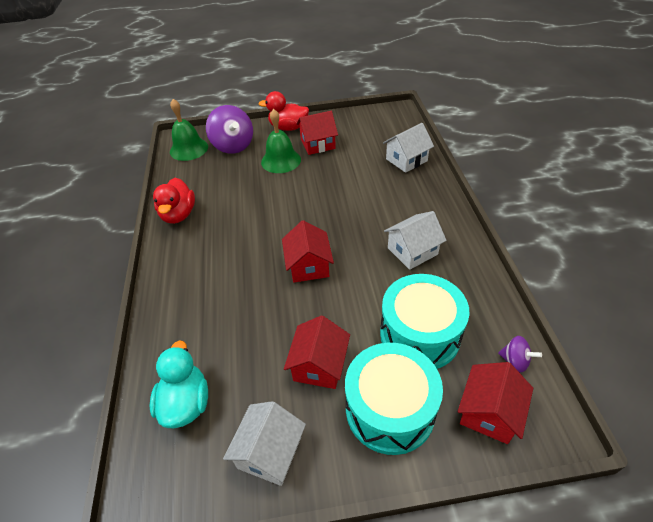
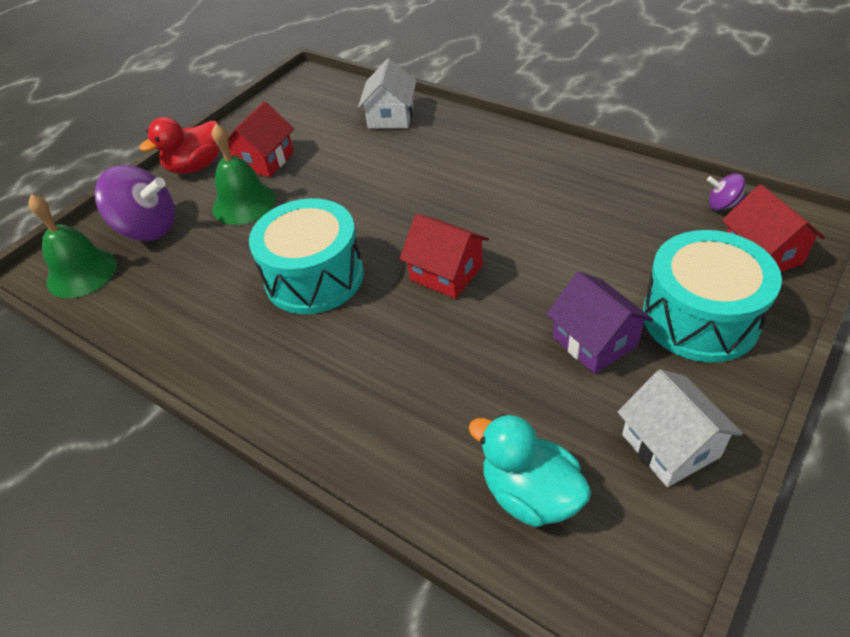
camera: 45 degrees left, 0 degrees up
red duck [153,178,195,224] -> none
red house [284,315,350,389] -> purple house [546,271,653,374]
turquoise drum [380,274,469,369] -> turquoise drum moved to [249,198,364,314]
white house [384,211,447,270] -> none
purple spinning top [498,336,542,373] -> purple spinning top turned 150 degrees counterclockwise [707,174,745,210]

